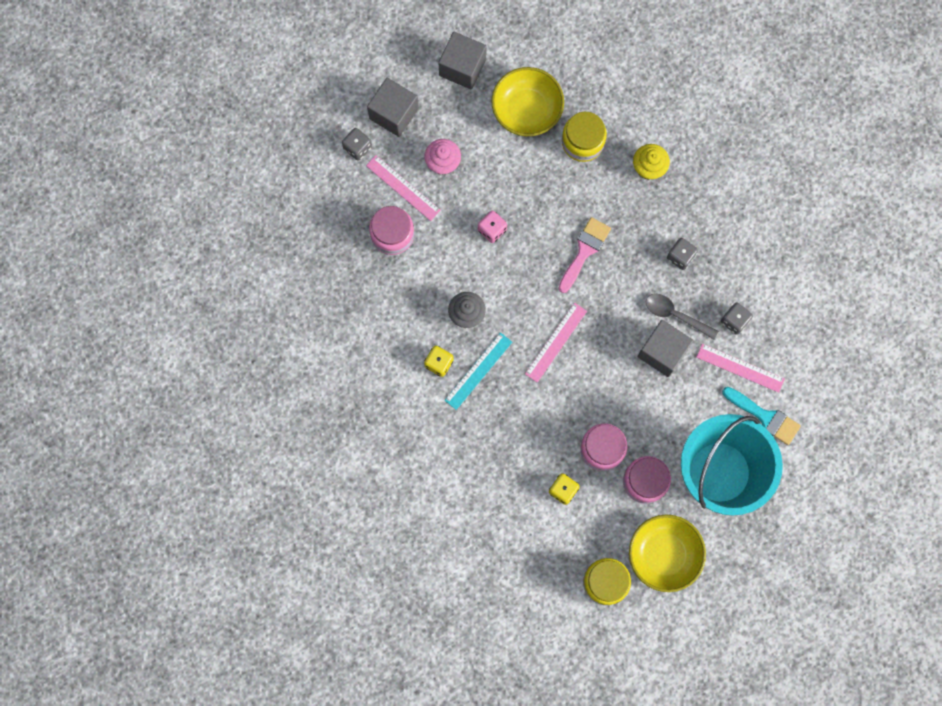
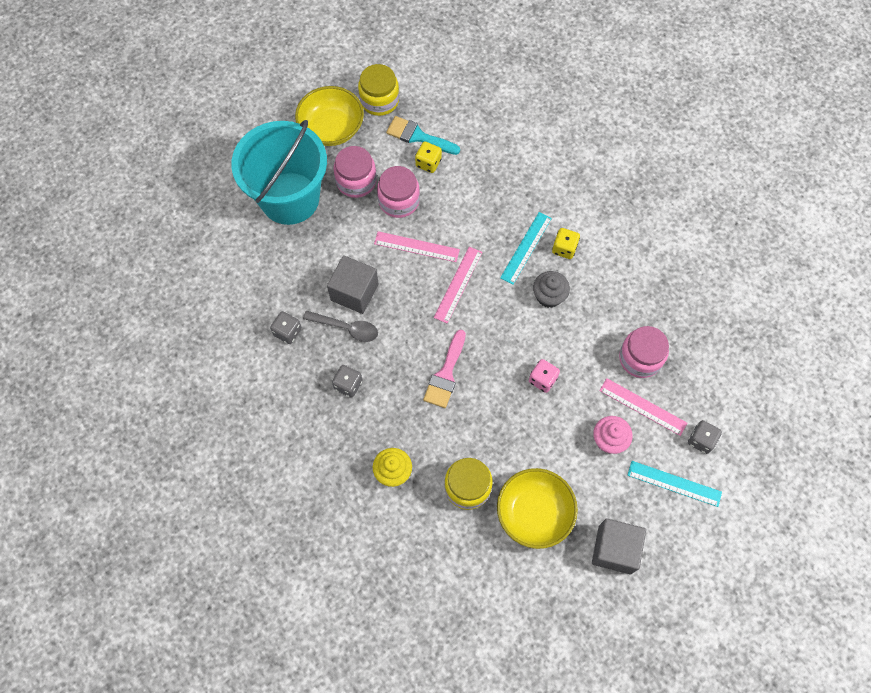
camera: 170 degrees right, 10 degrees down
grey cube [367,78,419,137] -> turquoise ruler [627,461,722,507]
pink ruler [697,344,785,393] -> pink ruler moved to [374,231,460,262]
turquoise brush [722,387,801,445] -> turquoise brush moved to [386,116,460,155]

